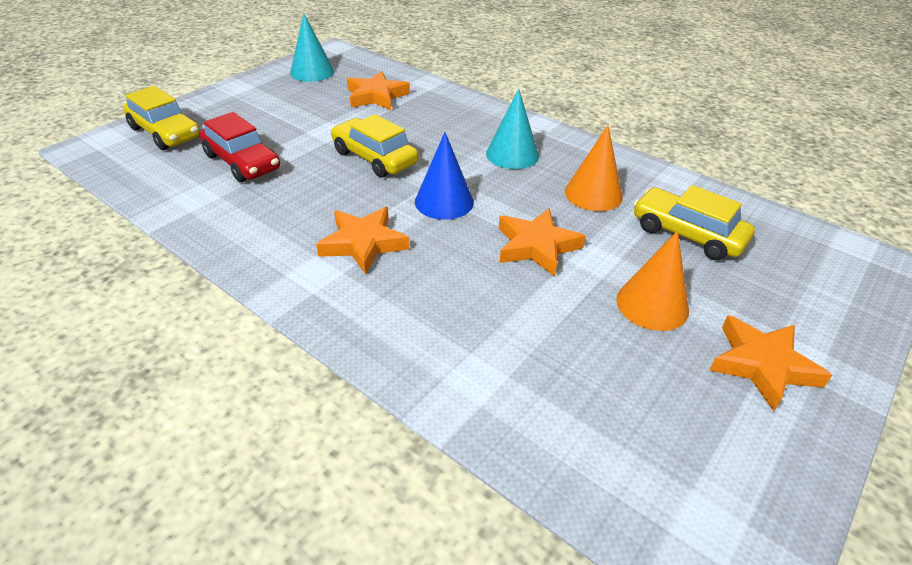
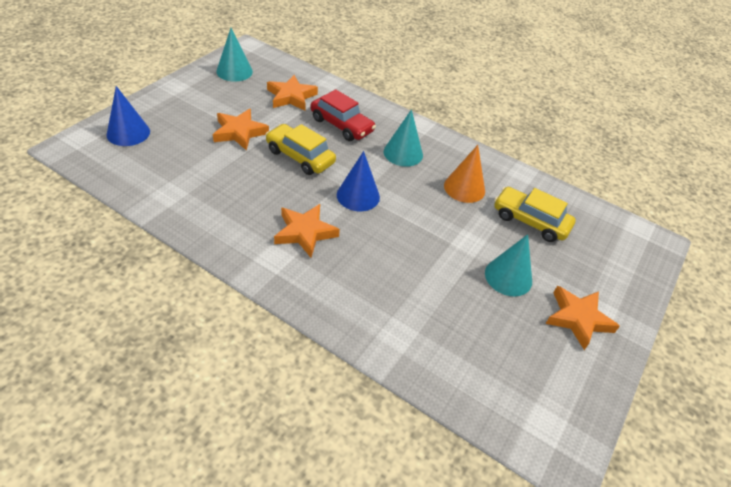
camera: 10 degrees left, 5 degrees up
yellow car [123,86,200,150] -> blue cone [106,86,150,146]
red car [200,112,280,182] -> red car moved to [310,89,376,141]
orange star [499,208,586,276] -> orange star moved to [213,109,269,151]
orange cone [616,231,689,331] -> turquoise cone [485,234,532,296]

